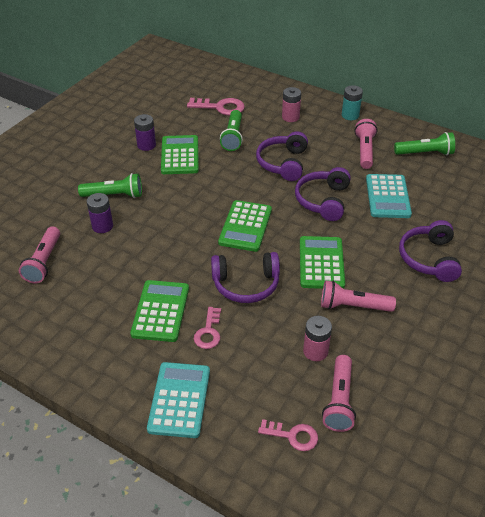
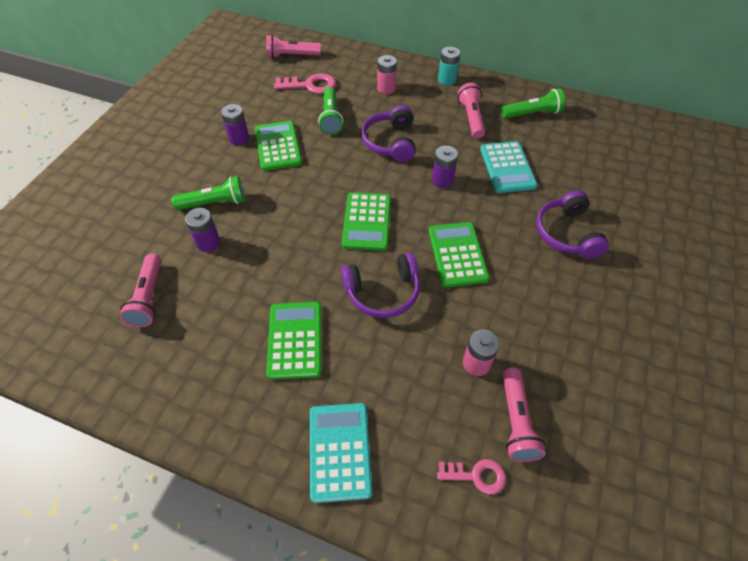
camera: 10 degrees left, 10 degrees up
pink key [194,307,221,349] -> none
purple headphones [295,167,351,221] -> purple battery [432,146,458,188]
pink flashlight [321,281,396,312] -> pink flashlight moved to [266,35,321,59]

